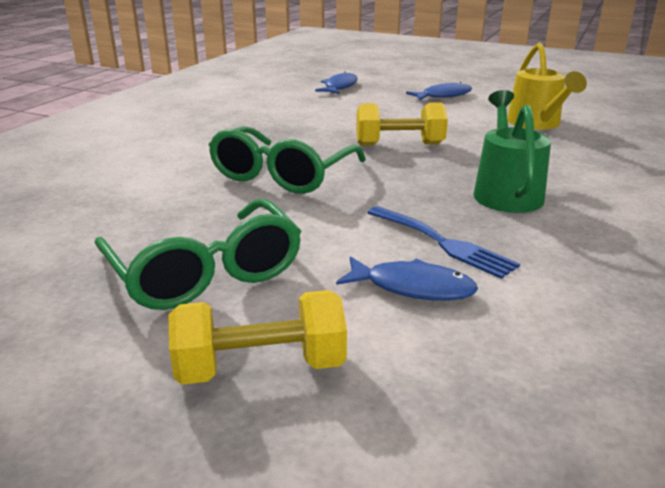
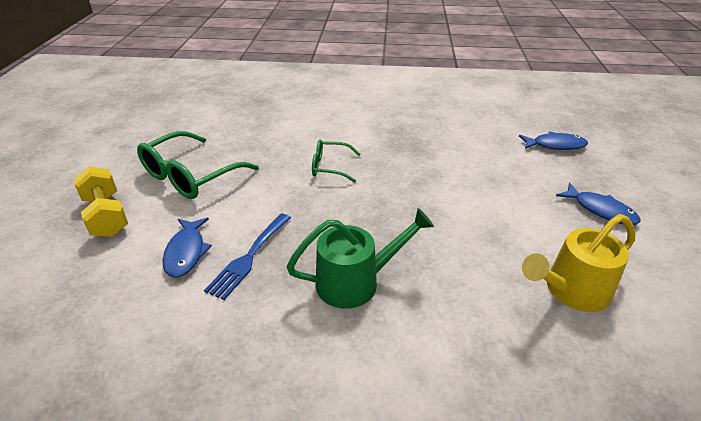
camera: 70 degrees right, 10 degrees up
green glasses [209,126,366,194] -> green glasses [312,140,361,183], size x0.56
yellow dumbbell [356,102,448,146] -> none

